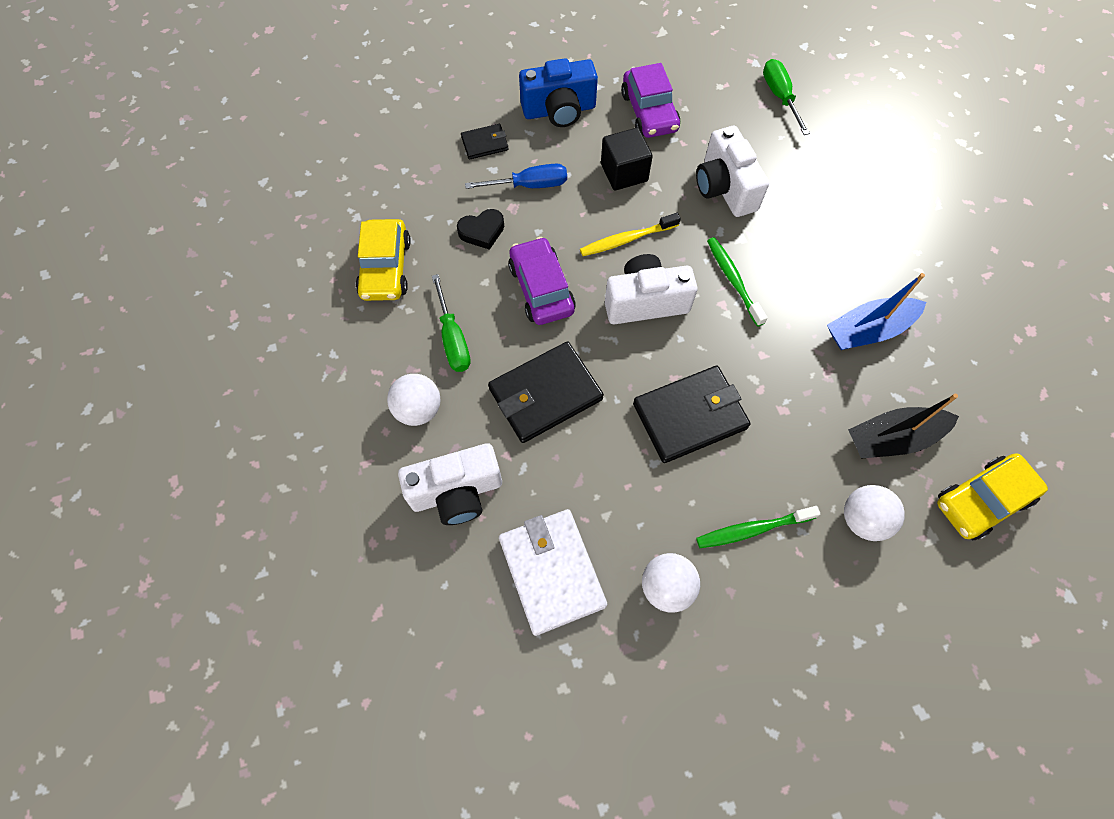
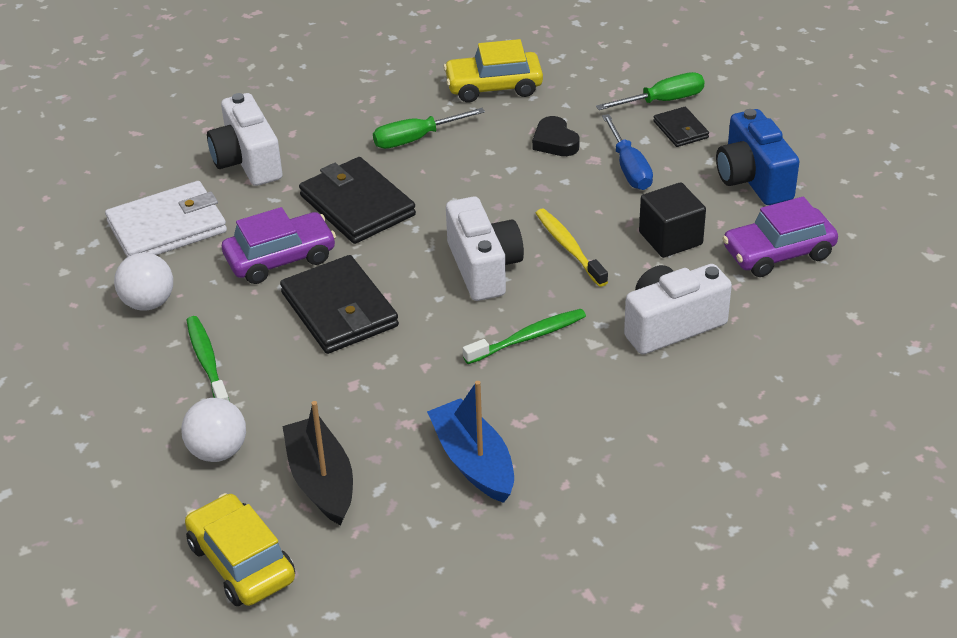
camera: 85 degrees right, 25 degrees down
white ball [387,374,441,426] -> none
purple car [508,237,576,325] -> purple car moved to [222,207,336,284]
green screwdriver [763,59,810,135] -> green screwdriver moved to [596,72,705,110]

